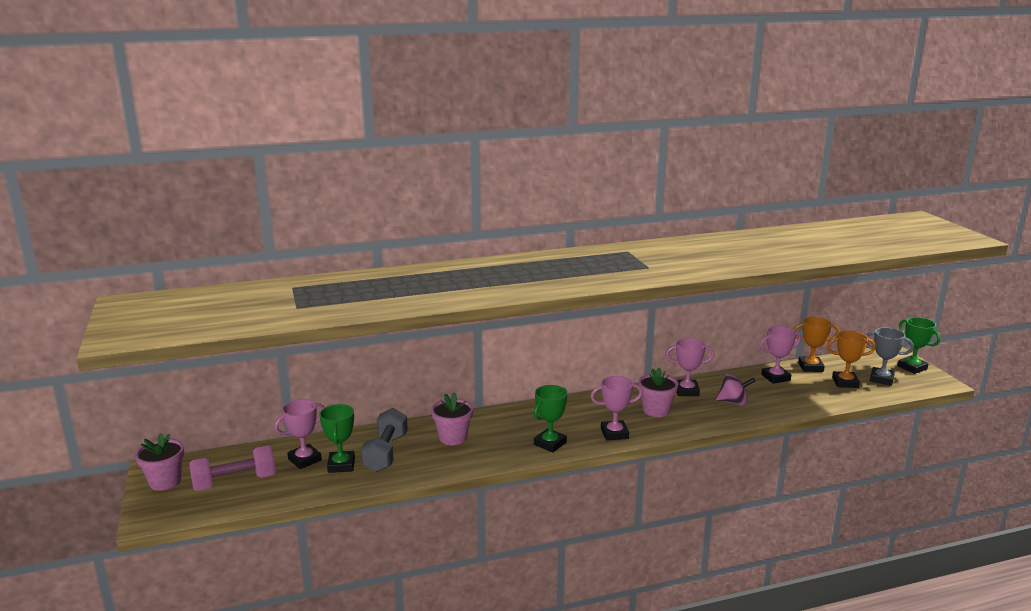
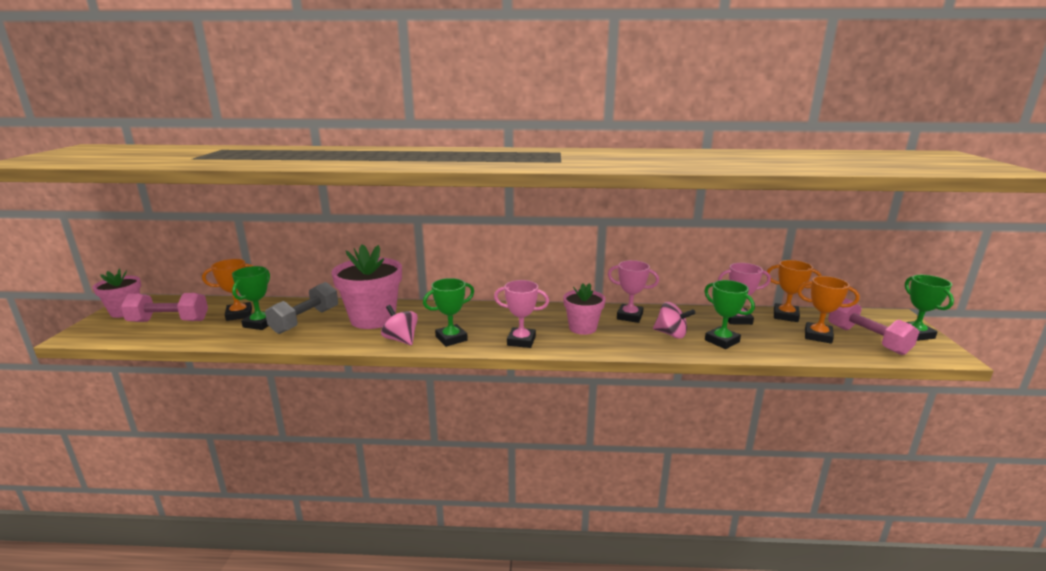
camera: 20 degrees right, 0 degrees up
pink trophy [274,399,325,469] -> orange trophy [202,259,253,321]
pink flower pot [431,392,473,445] -> pink flower pot [332,244,402,329], size x1.66
grey trophy [866,327,914,386] -> pink dumbbell [828,298,919,355]
none -> pink spinning top [381,305,418,346]
none -> green trophy [704,280,755,349]

